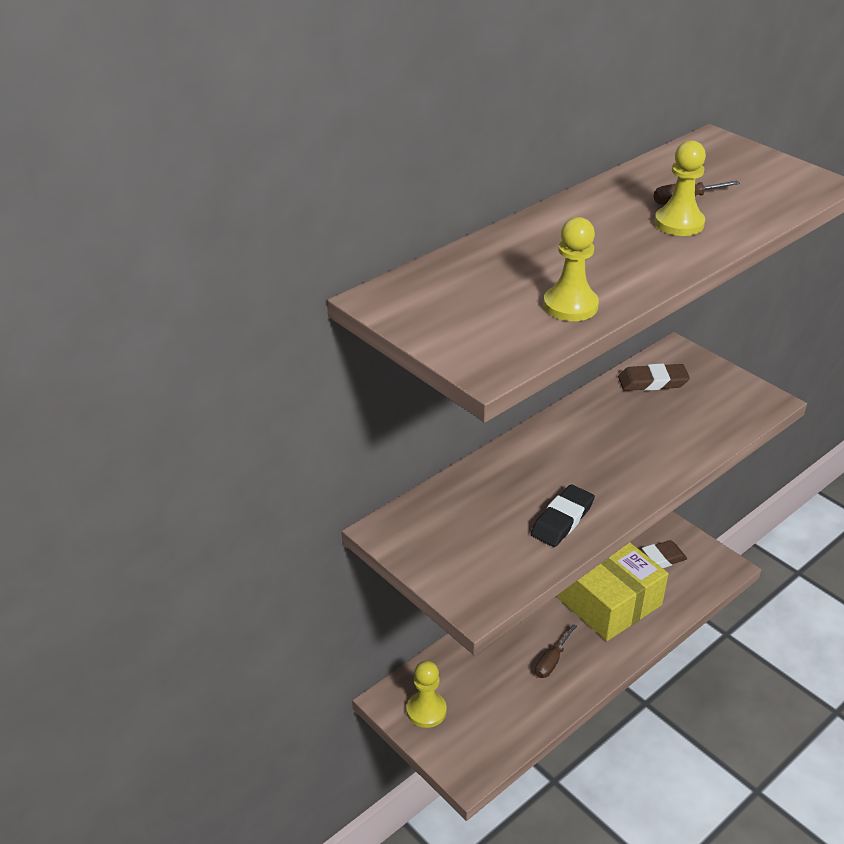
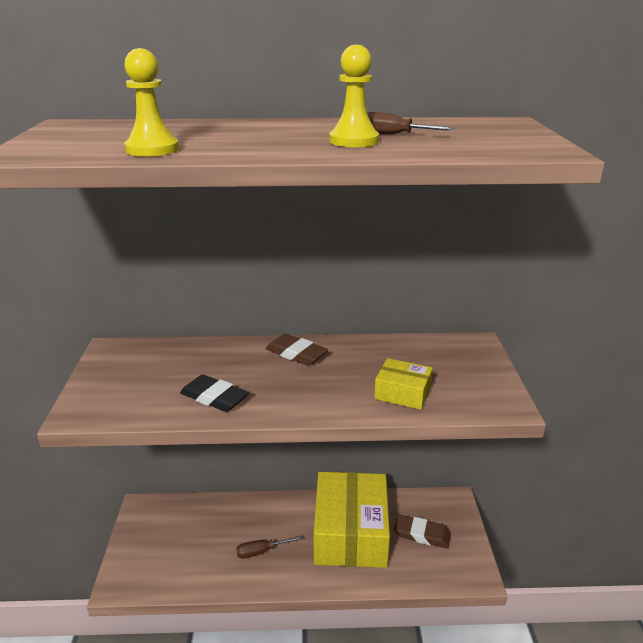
camera: 40 degrees right, 10 degrees down
yellow pawn [406,661,447,728] -> none
black eraser [531,484,595,547] -> black eraser turned 45 degrees clockwise [180,374,249,412]
brown eraser [618,364,690,391] -> brown eraser moved to [265,334,328,366]
none -> yellow box [374,358,433,410]

